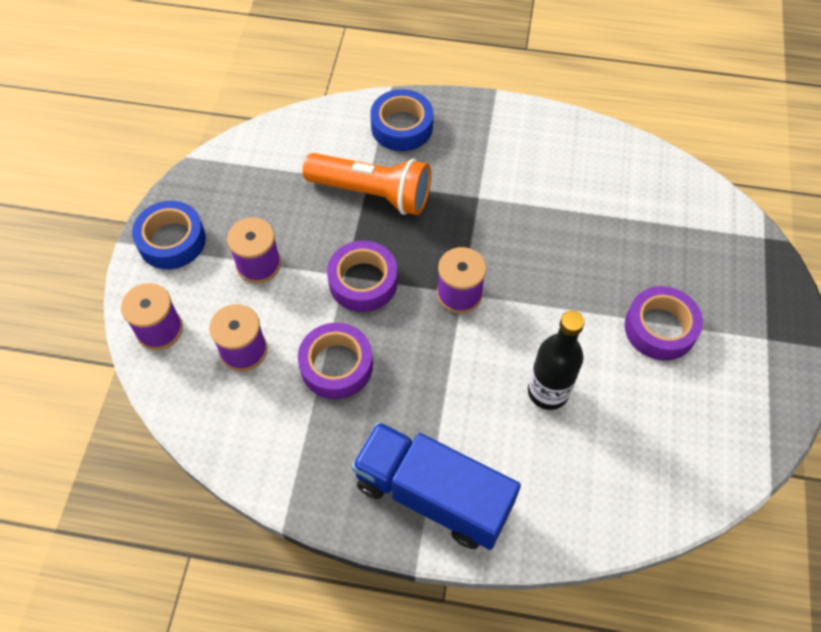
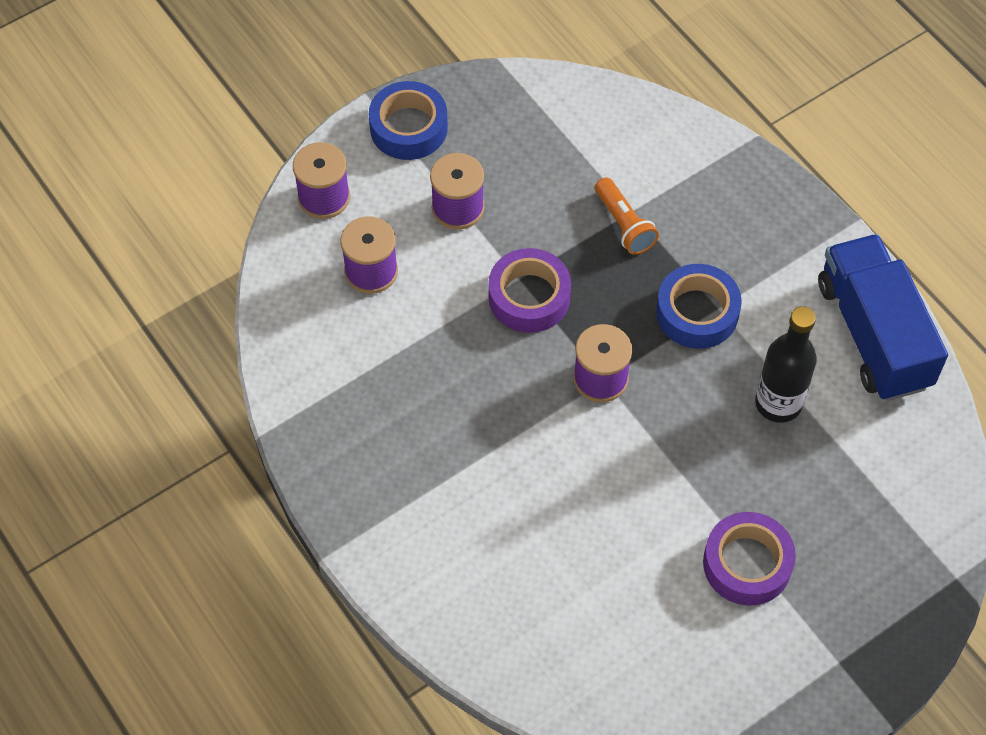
camera: 45 degrees right, 0 degrees up
purple tape [298,323,373,399] -> none
orange flashlight [303,153,431,215] -> orange flashlight [595,177,659,255], size x0.56
blue truck [351,422,521,550] -> blue truck moved to [818,234,948,401]
blue tape [370,89,433,151] -> blue tape moved to [656,264,742,349]
black bottle [528,311,585,410] -> black bottle moved to [755,306,817,423]

